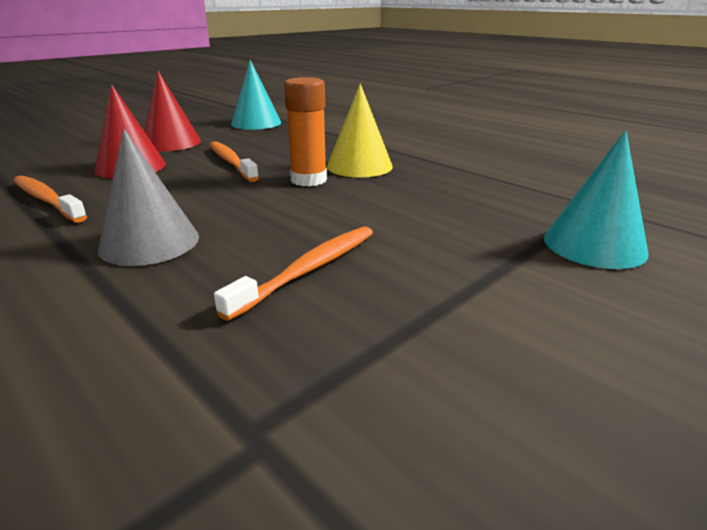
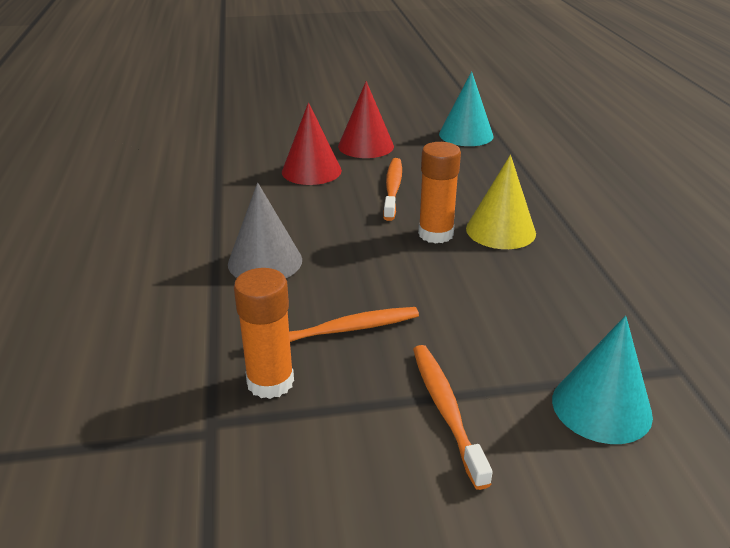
camera: 35 degrees right, 5 degrees up
orange toothbrush [14,176,87,223] -> orange toothbrush moved to [413,345,493,490]
none -> orange glue stick [234,268,294,399]

